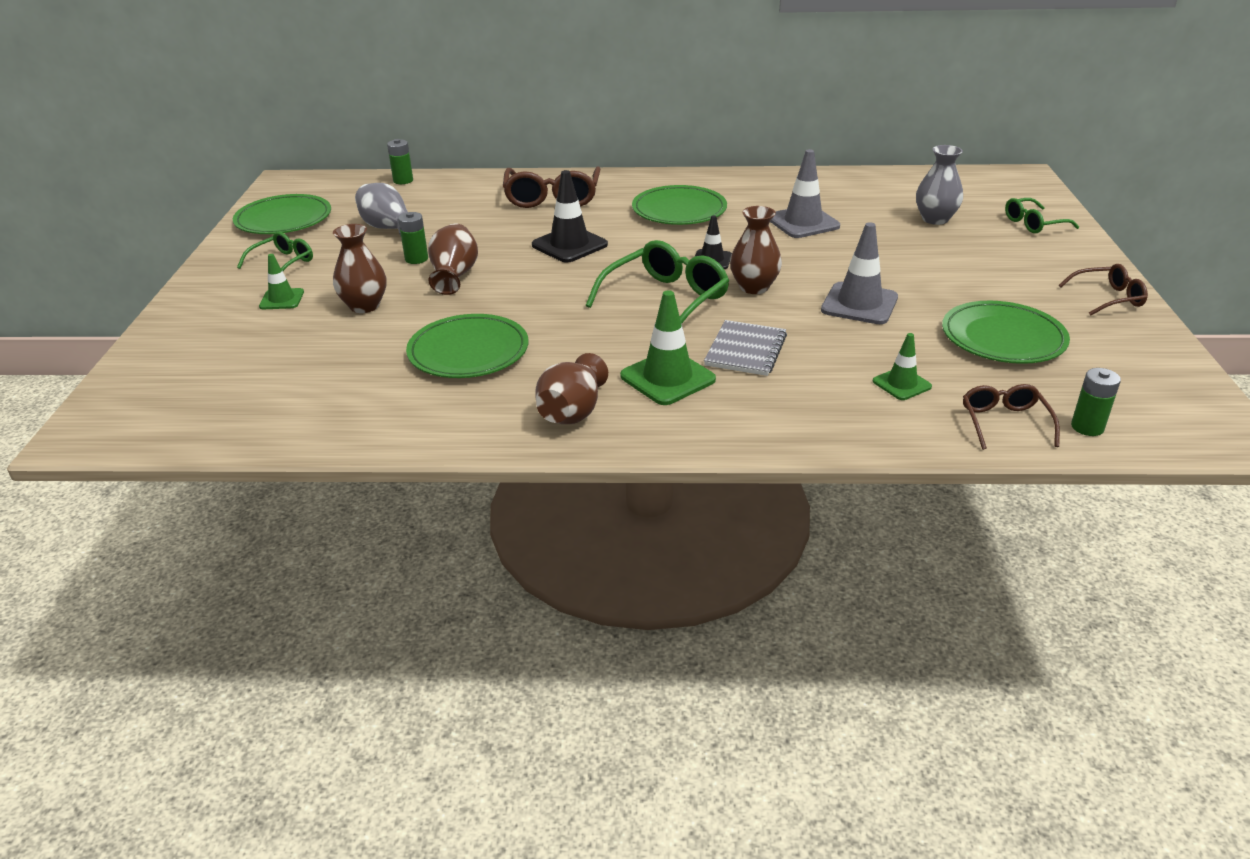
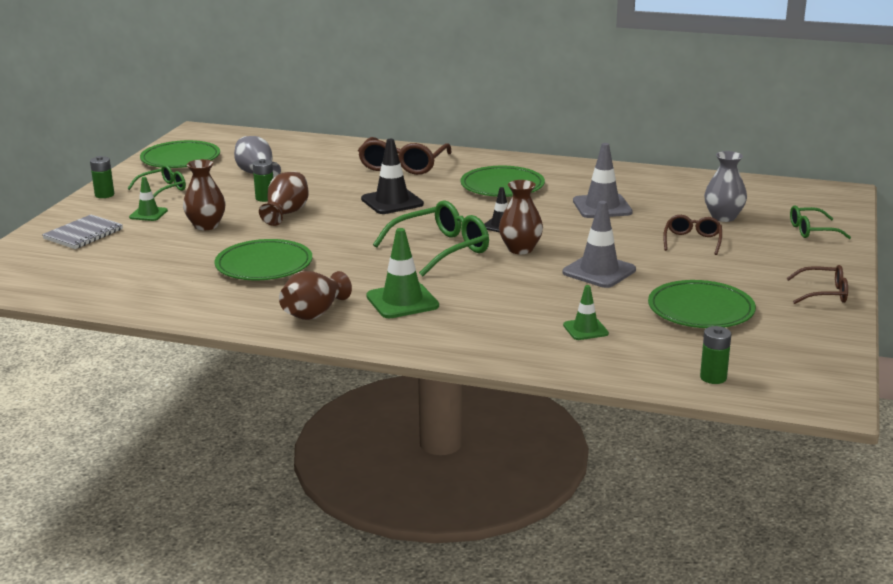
camera: 15 degrees right, 10 degrees down
green battery [387,139,413,184] -> green battery moved to [90,156,114,198]
grey notebook [704,320,787,376] -> grey notebook moved to [42,215,123,249]
brown glasses [963,384,1060,450] -> brown glasses moved to [663,215,722,255]

